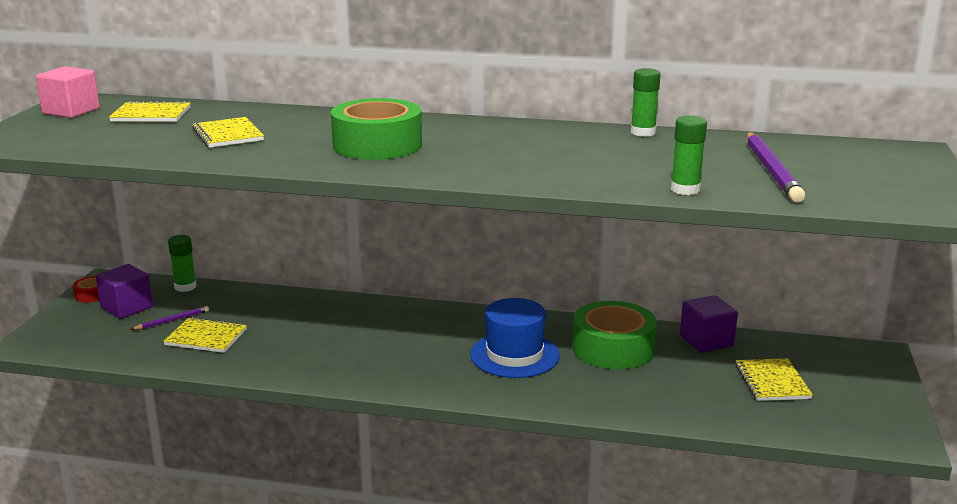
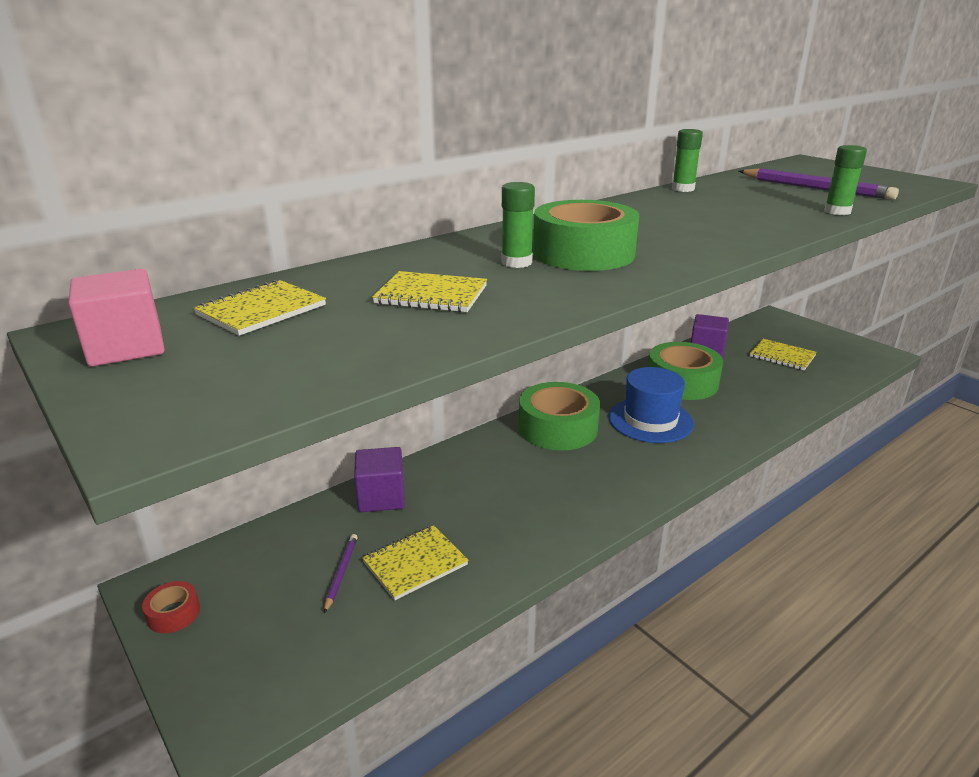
camera: 50 degrees left, 5 degrees up
purple cube [96,264,153,319] -> purple cube moved to [354,447,405,512]
green glue stick [168,235,196,292] -> green glue stick moved to [501,182,535,268]
none -> green tape [519,382,600,451]

